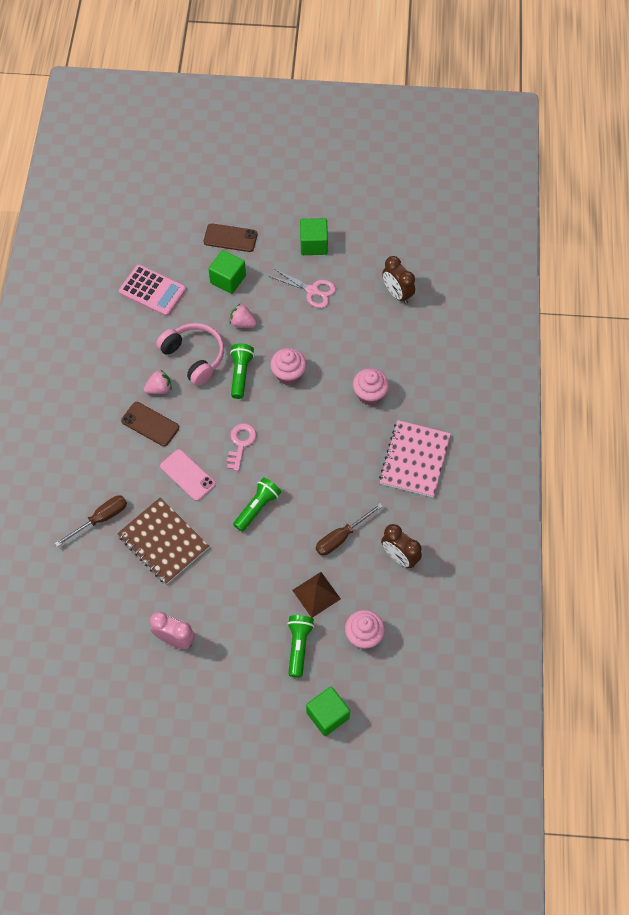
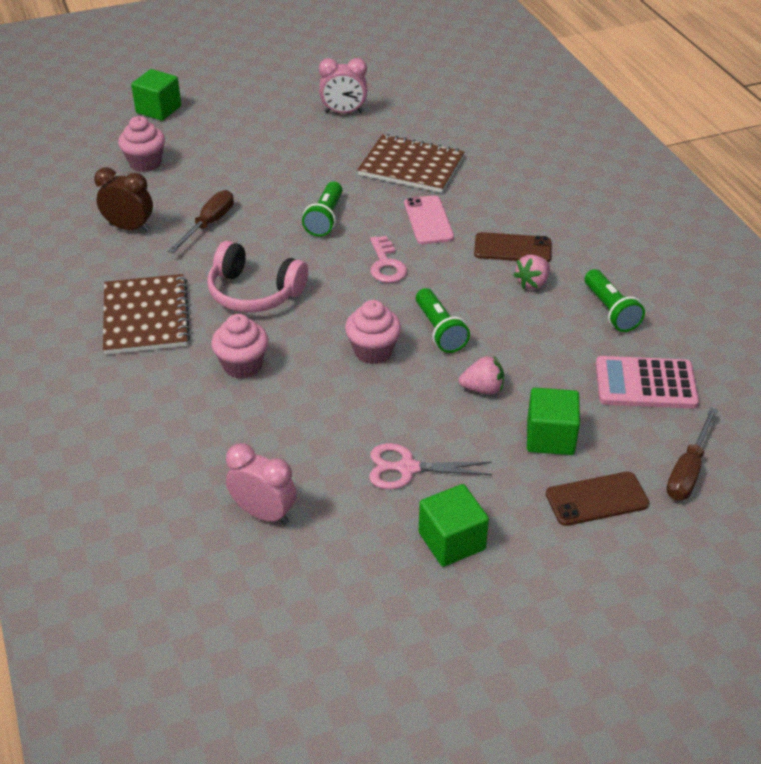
camera: 155 degrees right, 20 degrees down
brown screwdriver [55,495,127,547] -> brown screwdriver moved to [666,407,718,501]
pink headphones [156,323,224,386] -> pink headphones moved to [207,241,308,313]
pink phone [160,449,216,501] -> pink phone turned 60 degrees clockwise [404,195,454,244]
green flashlight [287,615,314,678] -> green flashlight moved to [585,269,645,332]
brown pyramid [292,572,341,618] -> none
pink notebook [379,420,451,497] -> brown notebook [103,274,190,355]
brown clock [382,256,415,304] -> pink clock [226,443,297,525]

